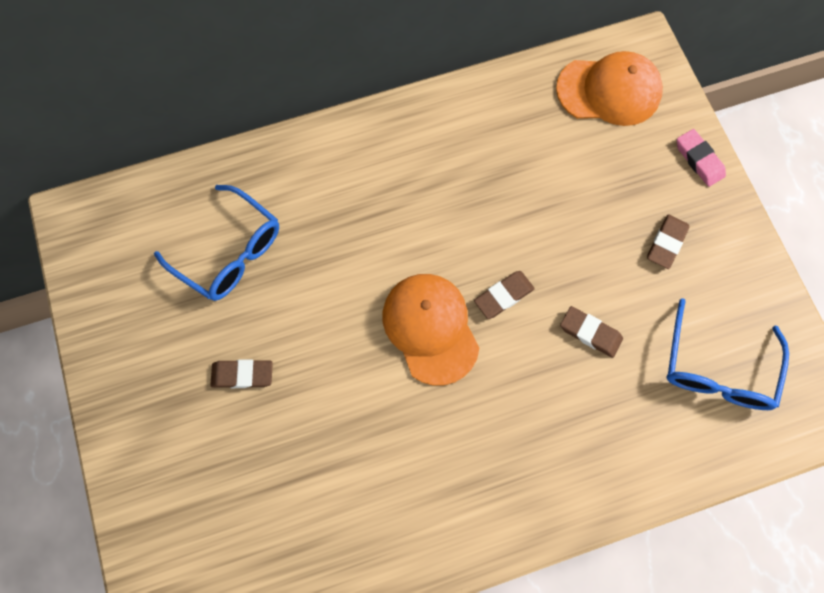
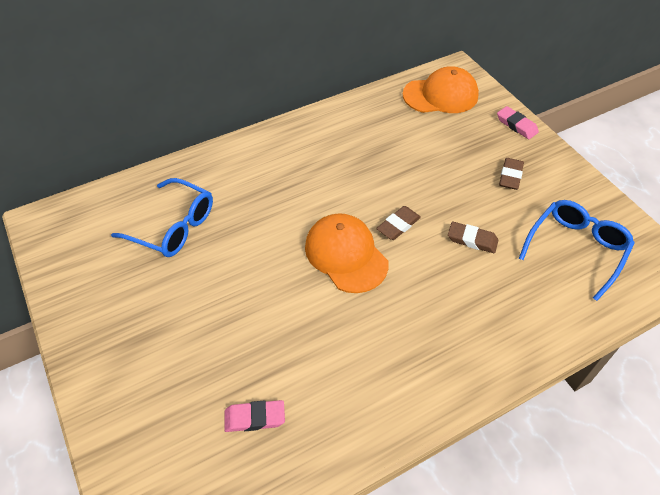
camera: 10 degrees left, 20 degrees down
brown eraser [210,360,273,388] -> none
blue glasses [666,298,789,410] -> blue glasses turned 150 degrees counterclockwise [519,200,635,301]
none -> pink eraser [224,400,285,432]

